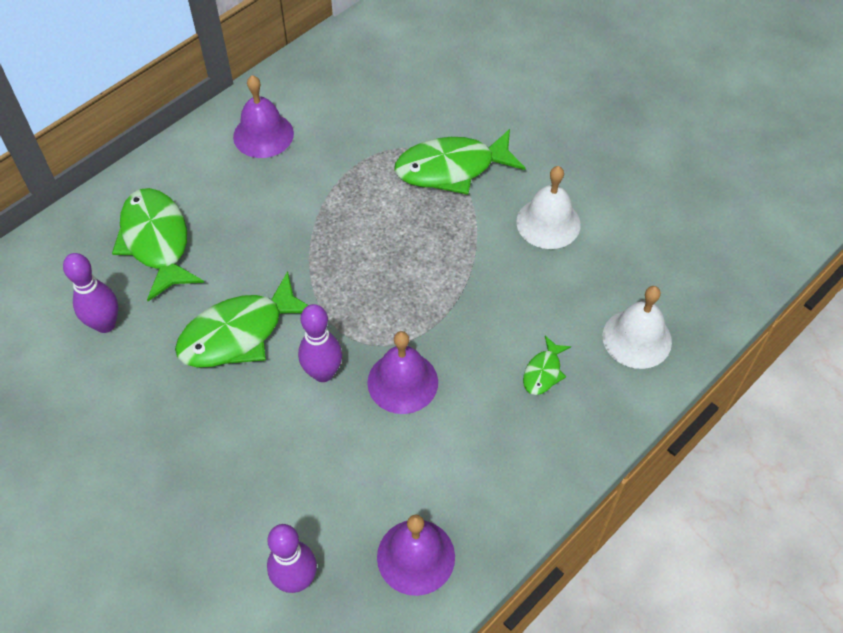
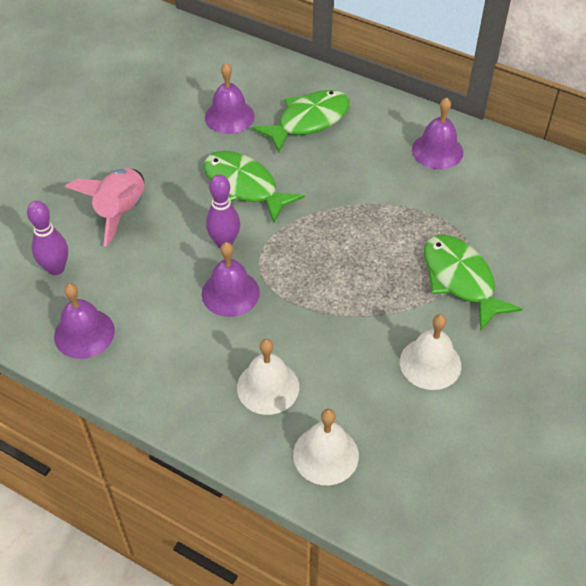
camera: 75 degrees right, 5 degrees down
purple bowling pin [63,253,118,333] -> purple bell [205,63,255,134]
green fish [523,336,571,395] -> white bell [237,339,299,415]
none -> pink rocket [65,168,144,247]

